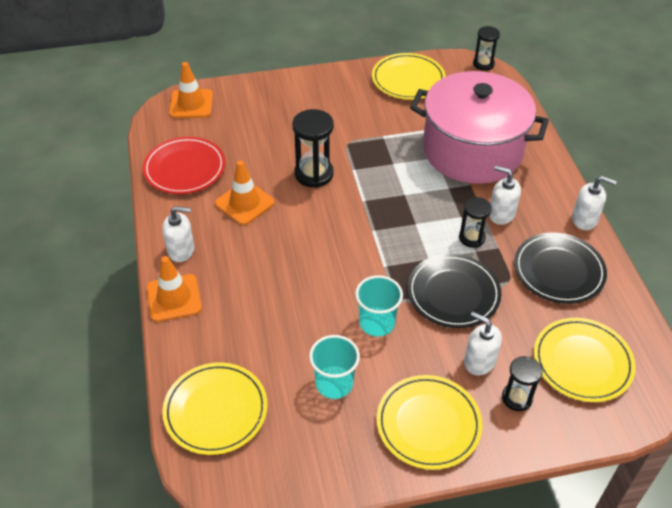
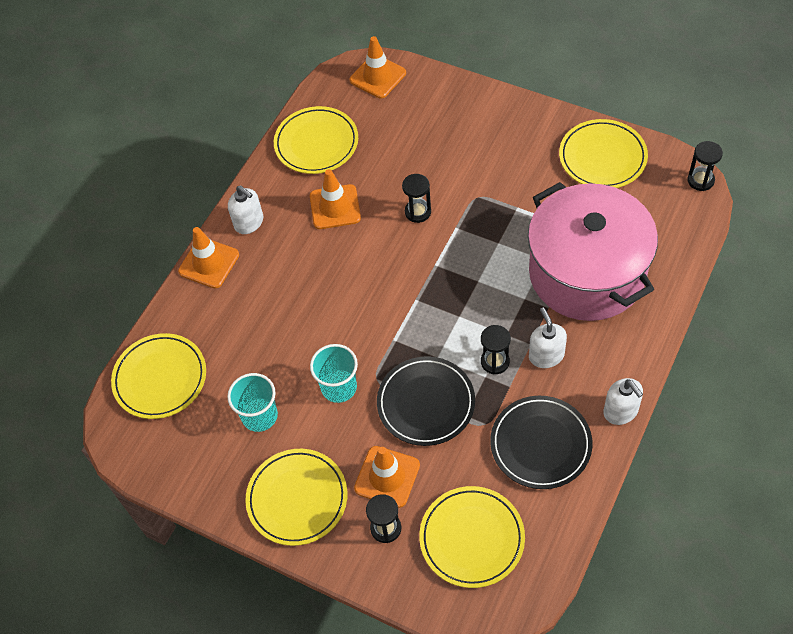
camera: 45 degrees right, 10 degrees up
red plate [143,137,225,194] -> yellow plate [274,106,358,174]
black hourglass [292,109,334,188] -> black hourglass [402,174,431,223], size x0.63
white soap dispenser [464,312,502,375] -> orange traffic cone [354,446,420,508]

